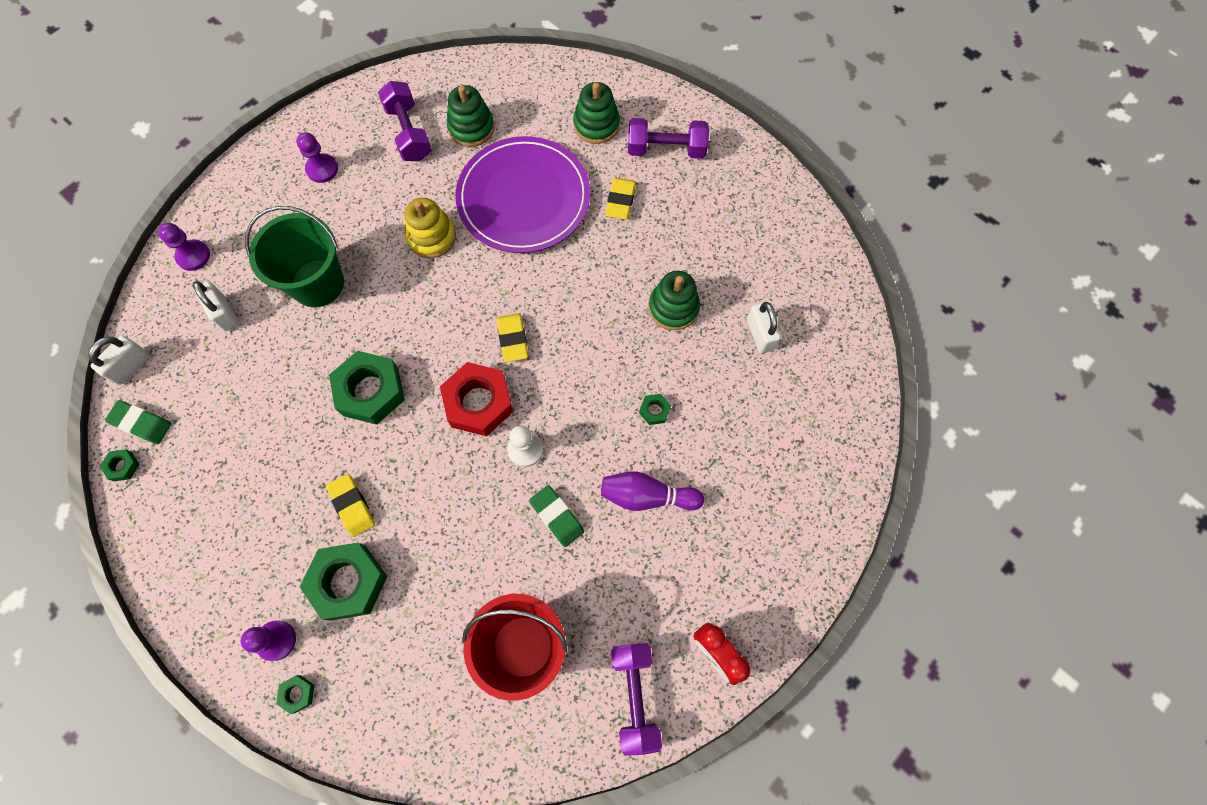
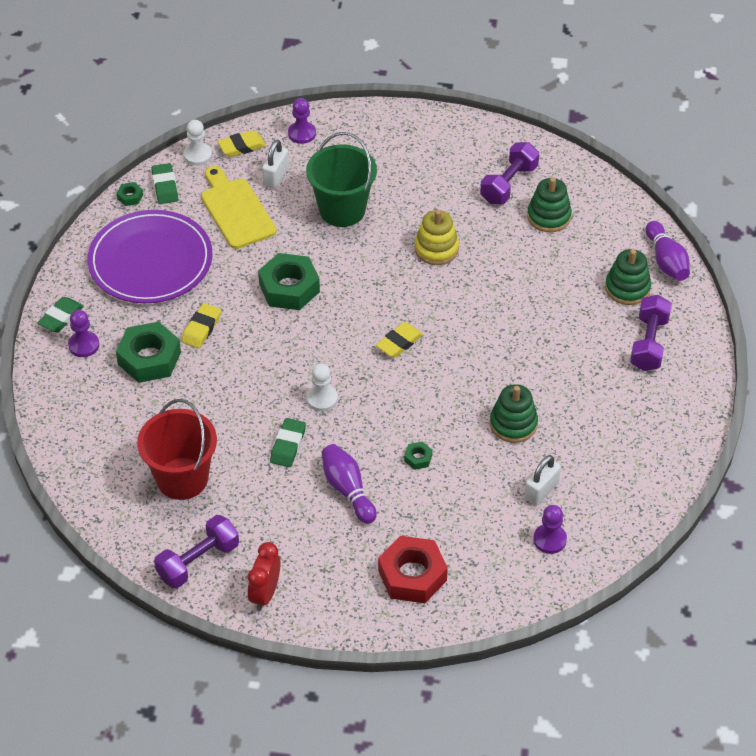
camera: 55 degrees right, 20 degrees down
white padlock [88,335,150,385] -> white pawn [184,120,212,166]
green nut [276,675,315,714] -> none
purple pawn [296,132,338,183] -> purple pawn moved to [533,505,567,554]
red nut [440,362,513,436] -> red nut moved to [378,536,448,603]
purple plate [455,136,590,253] -> purple plate moved to [87,210,212,303]
yellow eraser [605,178,636,220] -> yellow eraser moved to [218,130,266,157]
purple dumbbell [628,118,709,159] -> purple dumbbell turned 45 degrees clockwise [630,295,672,371]
none -> green eraser [37,297,84,333]
none -> yellow cutting board [201,166,277,249]
none -> purple bowling pin [646,221,690,281]

